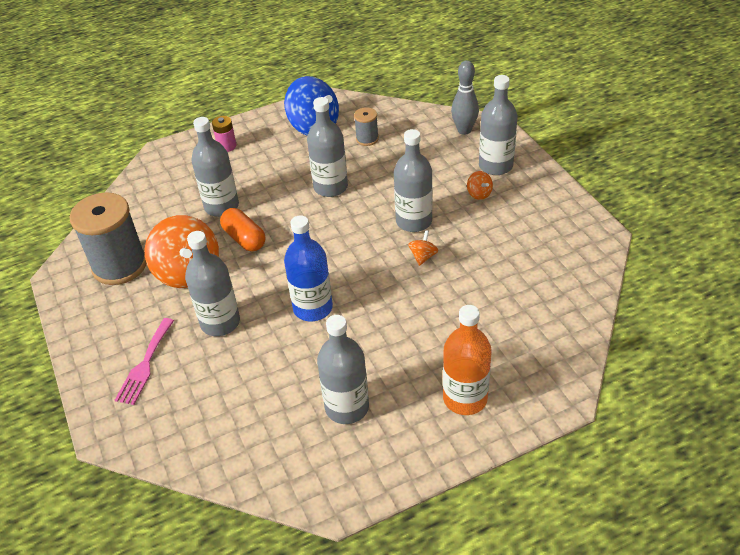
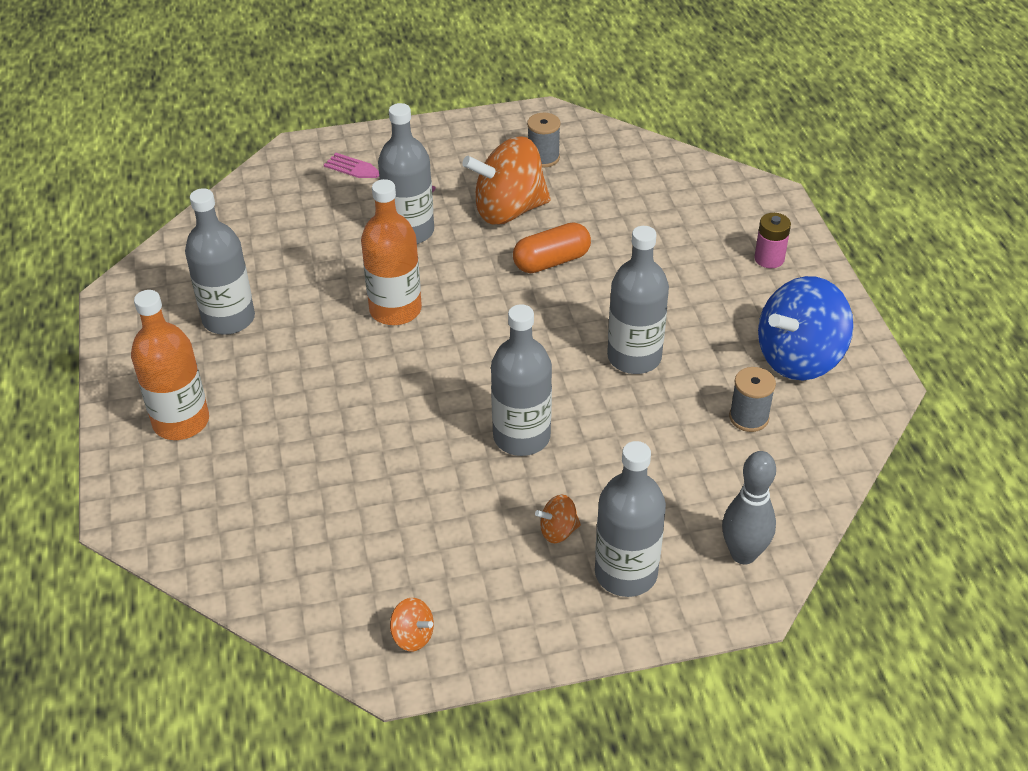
camera: 100 degrees right, 0 degrees up
grey spool [69,192,146,285] -> grey spool [527,113,561,168], size x0.48
grey bottle [191,117,239,217] -> none
blue bottle [284,215,333,321] -> orange bottle [361,179,422,325]
orange spinning top [408,230,438,266] -> orange spinning top moved to [390,598,434,651]

